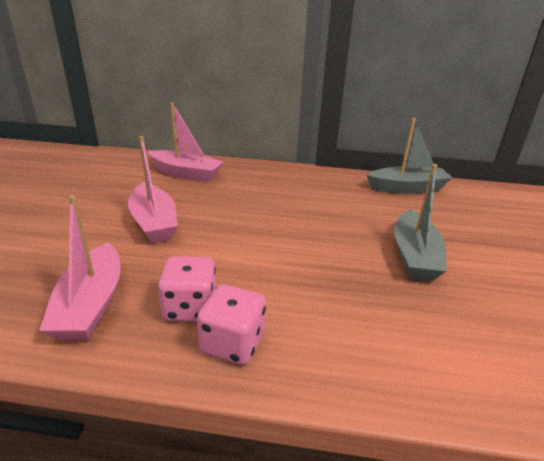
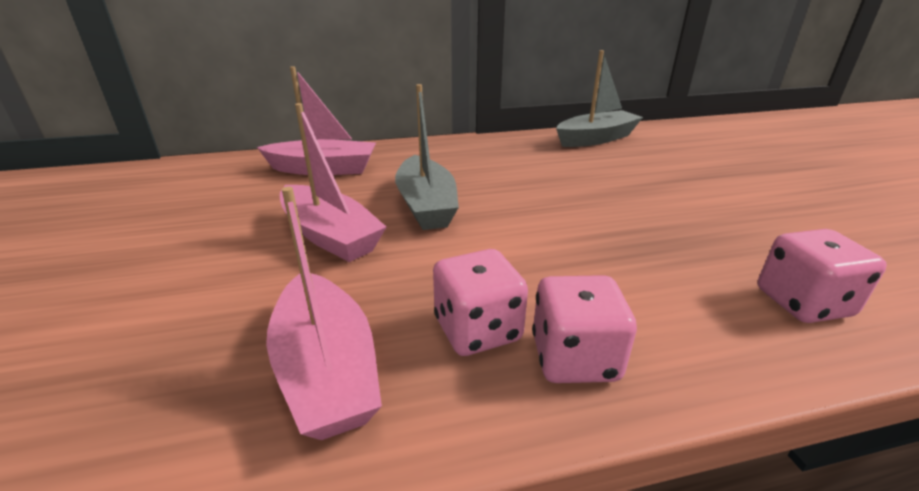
camera: 20 degrees left, 0 degrees up
grey boat [394,164,447,282] -> grey boat moved to [395,84,459,230]
none -> pink dice [758,229,887,323]

